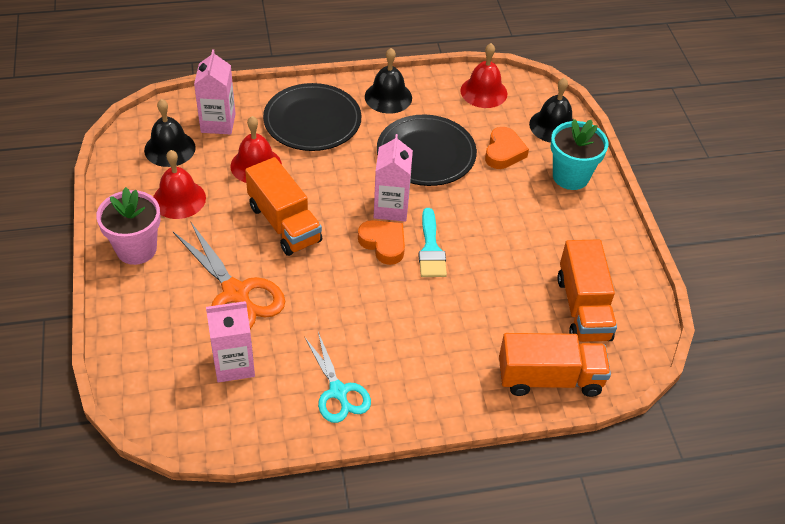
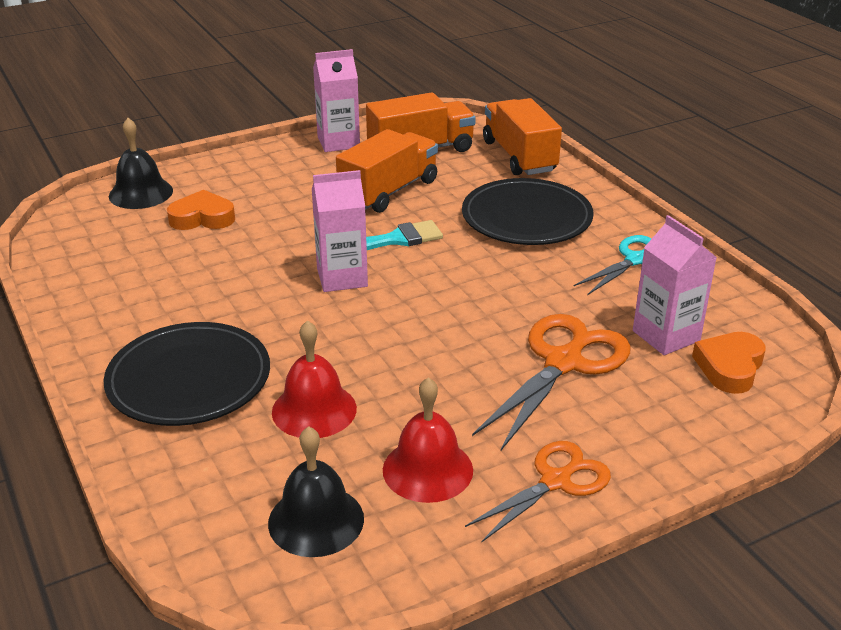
camera: 105 degrees left, 15 degrees down
pink flower pot [96,187,161,265] -> orange scissors [465,441,611,542]
pink carton [194,49,236,135] -> pink carton moved to [313,49,360,152]
orange truck [245,157,322,256] -> orange truck moved to [336,129,438,213]
orange heart [358,220,405,265] -> orange heart moved to [692,332,766,394]
black bell [365,48,412,114] -> none
black plate [377,115,477,186] -> black plate moved to [462,178,594,245]
red bell [460,43,508,108] -> none
turquoise flower pot [551,119,608,190] -> none

